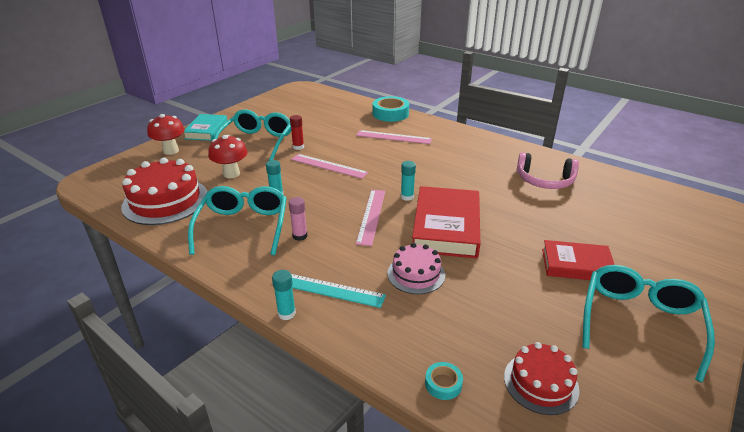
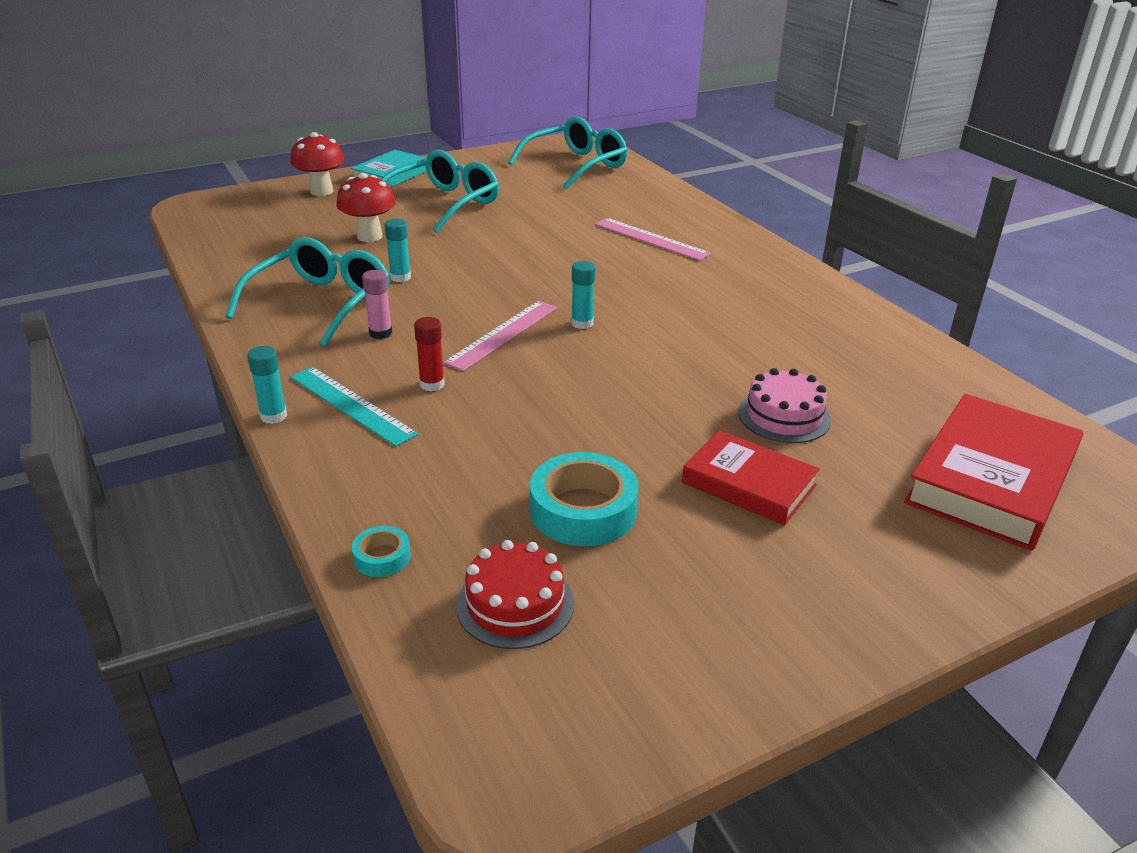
camera: 25 degrees right, 0 degrees up
red cake [121,157,207,225] -> none
red glue stick [290,115,304,150] -> red glue stick moved to [414,317,445,391]
pink ruler [291,154,369,179] -> none
turquoise tape [373,96,409,122] -> turquoise tape moved to [530,452,639,546]
pink cake [387,243,445,294] -> pink cake moved to [738,368,831,443]
red book [412,186,480,258] -> red book moved to [904,394,1083,551]
pink headphones [517,152,579,189] -> none
turquoise glasses [582,265,715,383] -> turquoise glasses moved to [508,117,627,189]

